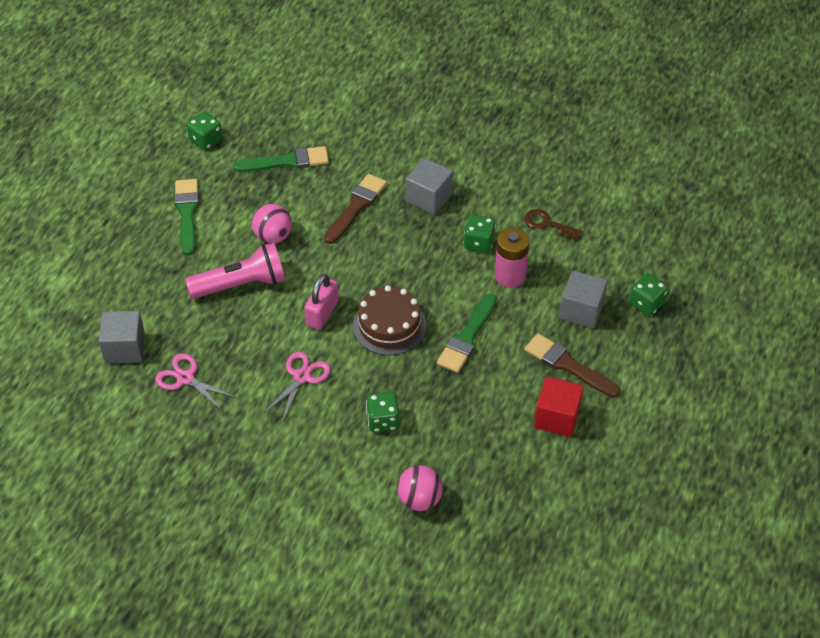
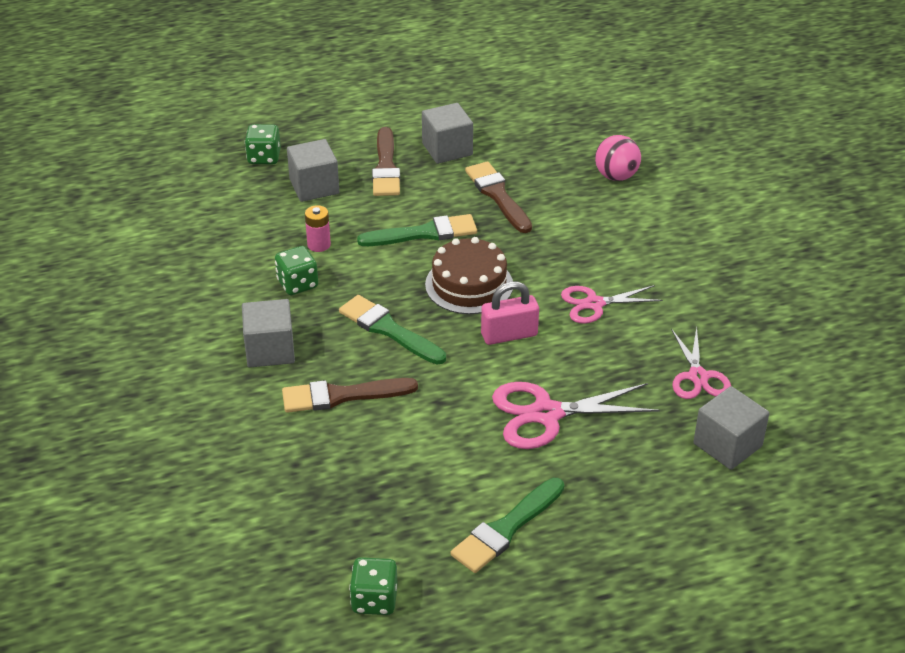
camera: 130 degrees left, 10 degrees down
pink flashlight [185,242,285,299] -> pink scissors [492,382,660,449]
green brush [233,146,329,172] -> green brush moved to [339,295,446,364]
pink ball [252,204,292,243] -> none
green dice [366,392,399,432] -> none
pink battery [495,228,529,288] -> pink battery [305,205,331,252], size x0.62
brown key [524,209,583,241] -> none
red cube [534,376,584,437] -> grey cube [422,103,473,164]
none -> brown brush [465,161,532,233]

